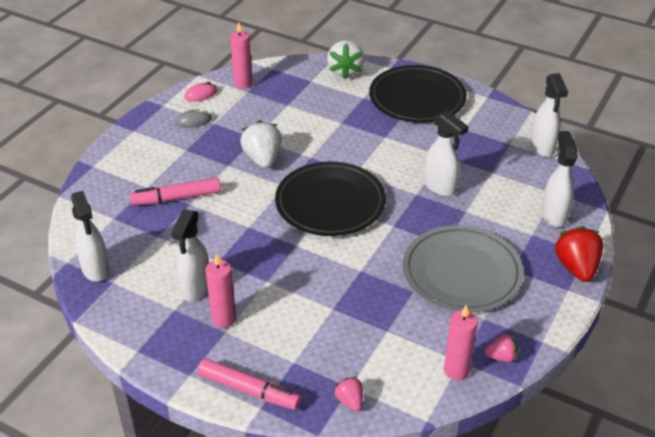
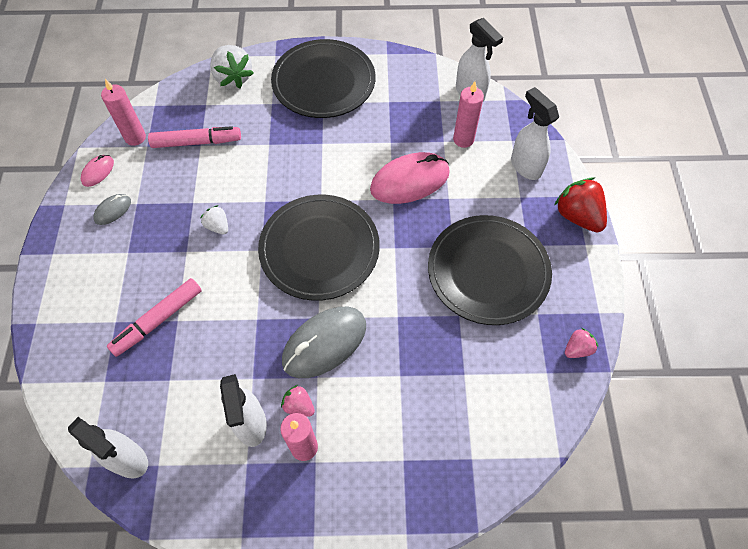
camera: 30 degrees left, 20 degrees up
pink marker [197,358,301,410] -> pink marker moved to [148,126,241,148]
white strawberry [240,120,282,168] -> white strawberry [200,205,228,234], size x0.55
pink strawberry [334,376,363,411] -> pink strawberry moved to [281,385,315,417]
grey plate [403,225,524,313] -> black plate [428,215,552,325]
white spray bottle [424,110,469,197] -> pink mouse [370,152,450,204]
pink candle [444,305,478,380] -> pink candle moved to [453,81,484,148]
none -> grey mouse [282,307,366,378]

